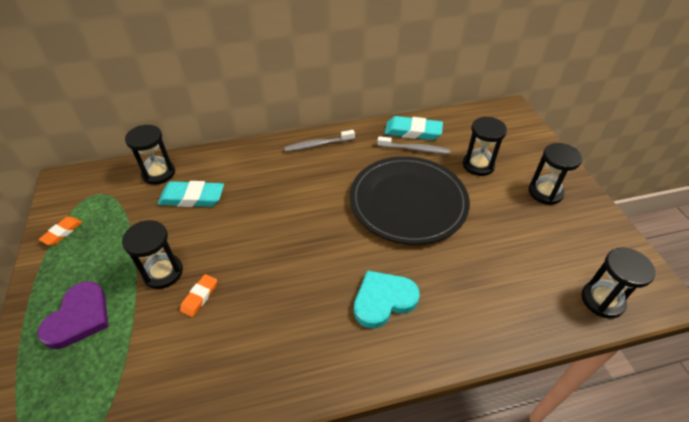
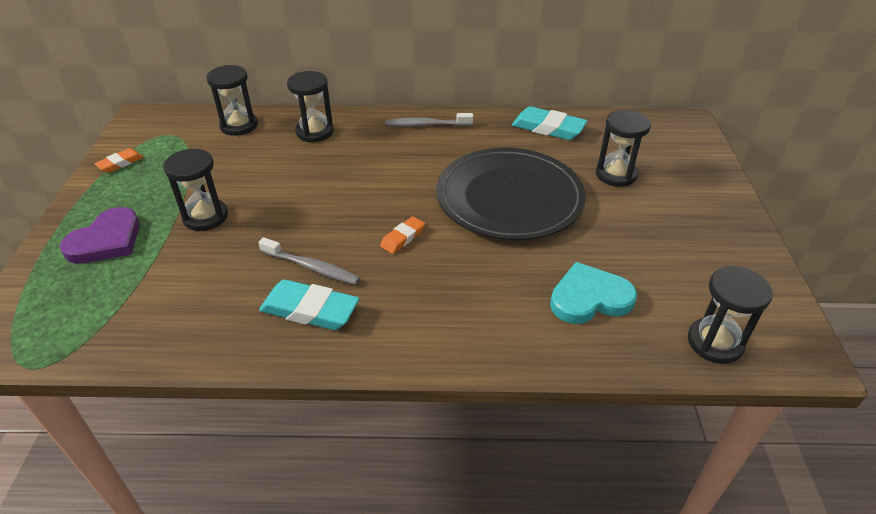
camera: 15 degrees right, 5 degrees down
turquoise eraser [158,181,224,207] -> turquoise eraser moved to [259,280,359,330]
orange eraser [180,274,217,317] -> orange eraser moved to [380,216,425,254]
turquoise heart [354,270,420,328] -> turquoise heart moved to [550,262,637,324]
grey toothbrush [377,136,450,154] -> grey toothbrush moved to [258,237,360,285]
black hourglass [528,143,582,205] -> black hourglass moved to [287,71,334,142]

